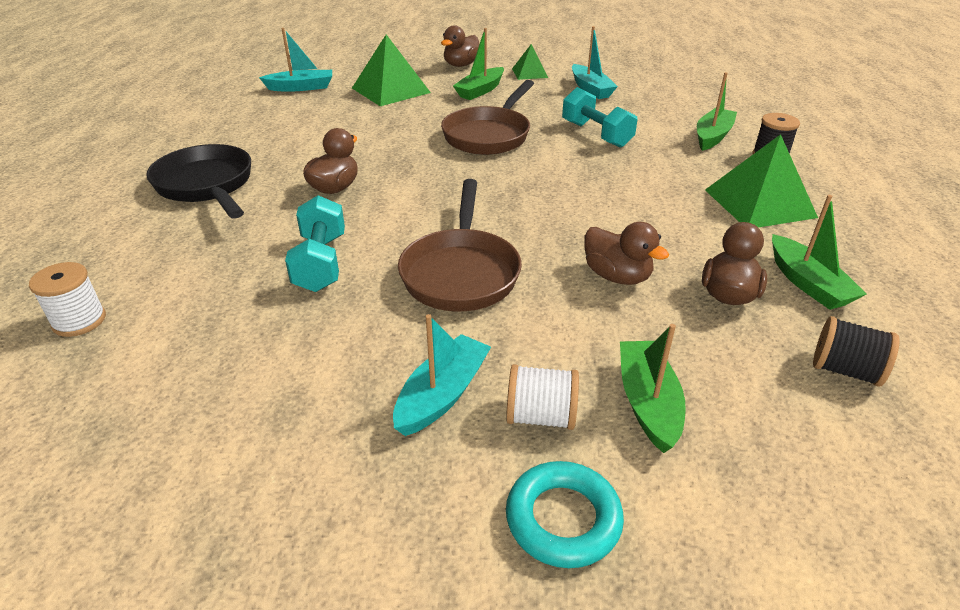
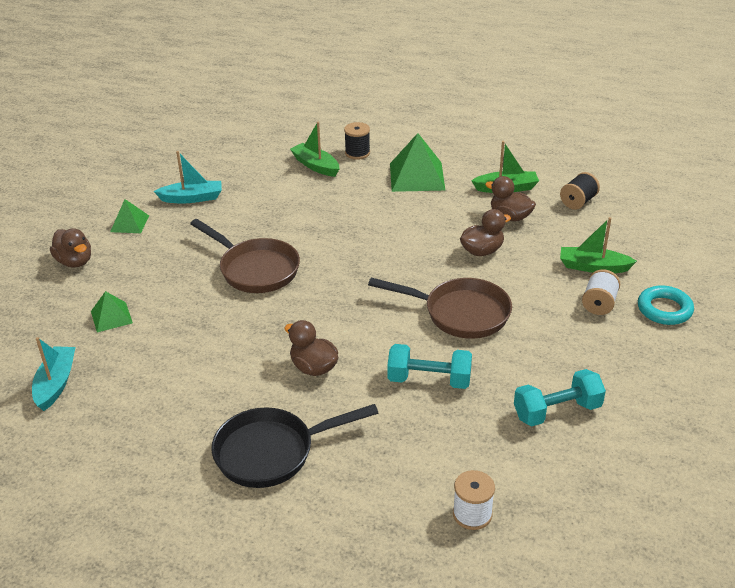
camera: 75 degrees left, 0 degrees up
green pyramid [352,34,431,106] -> green pyramid [91,291,133,332], size x0.56
turquoise boat [393,314,491,436] -> none
green boat [453,28,504,100] -> none
turquoise dumbbell [562,87,638,148] -> turquoise dumbbell moved to [514,369,606,426]

